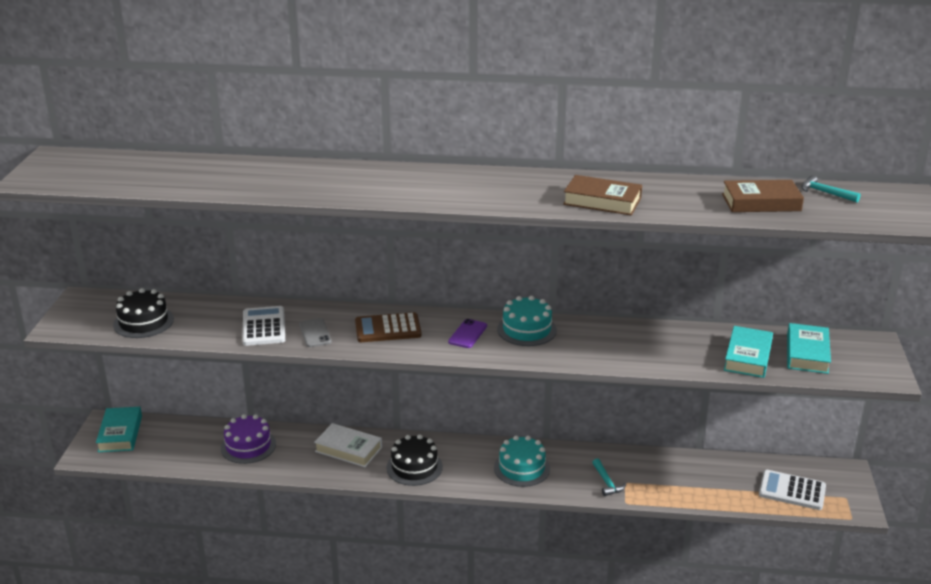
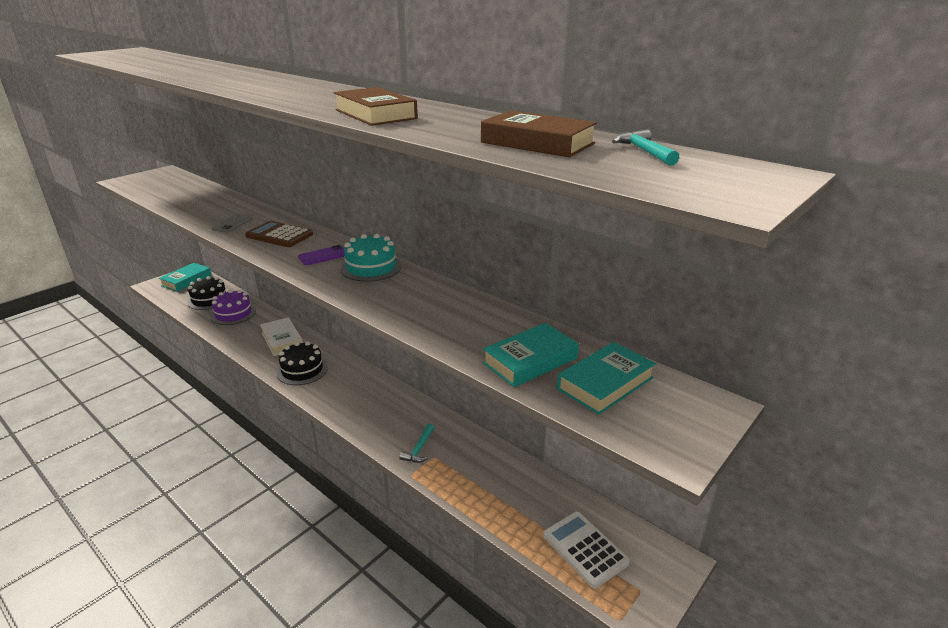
camera: 35 degrees right, 0 degrees up
black cake [113,288,174,338] -> black cake moved to [187,276,228,310]
white calculator [242,306,285,346] -> none
turquoise cake [494,436,550,487] -> none

